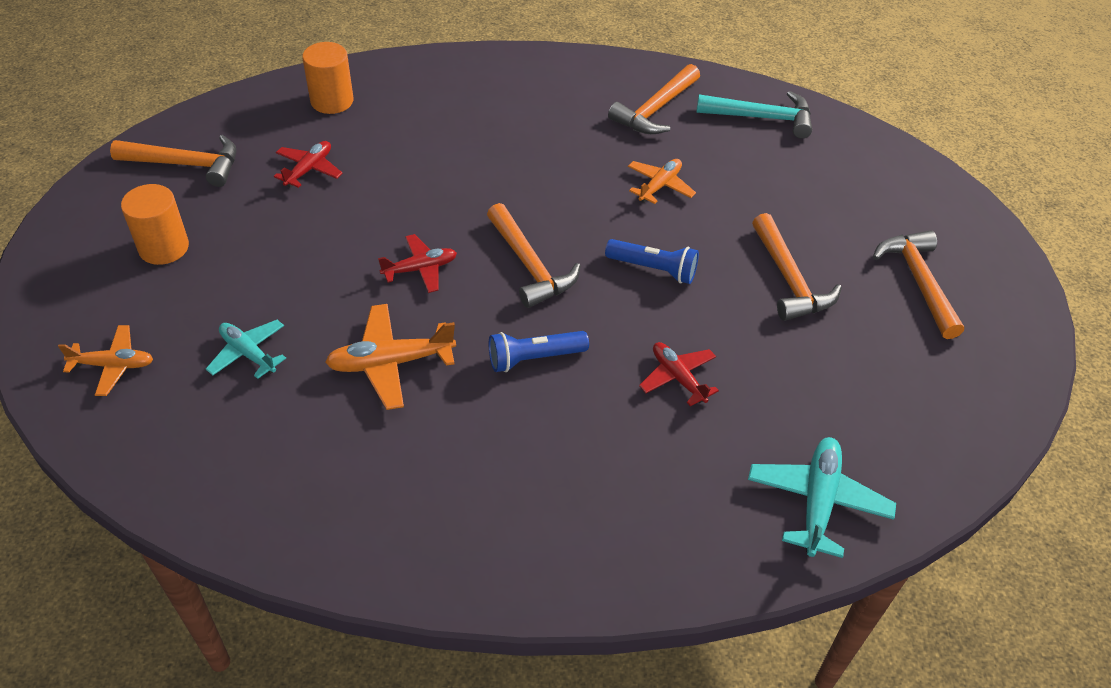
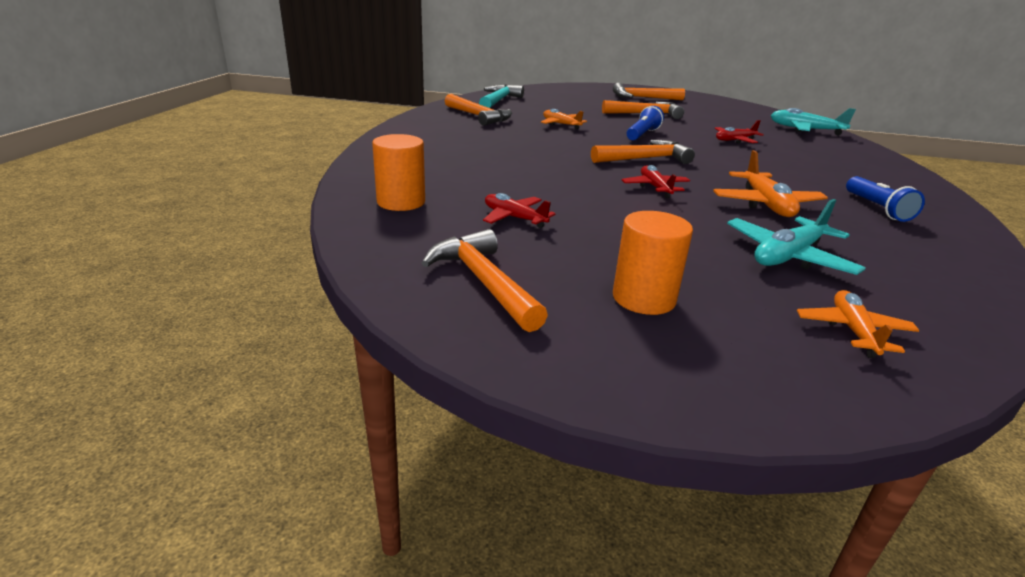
camera: 80 degrees left, 20 degrees down
orange hammer [110,135,236,187] -> orange hammer turned 45 degrees counterclockwise [422,229,548,332]
turquoise plane [206,320,286,379] -> turquoise plane [727,199,866,275], size x1.51
blue flashlight [489,331,589,372] -> blue flashlight moved to [846,176,925,222]

